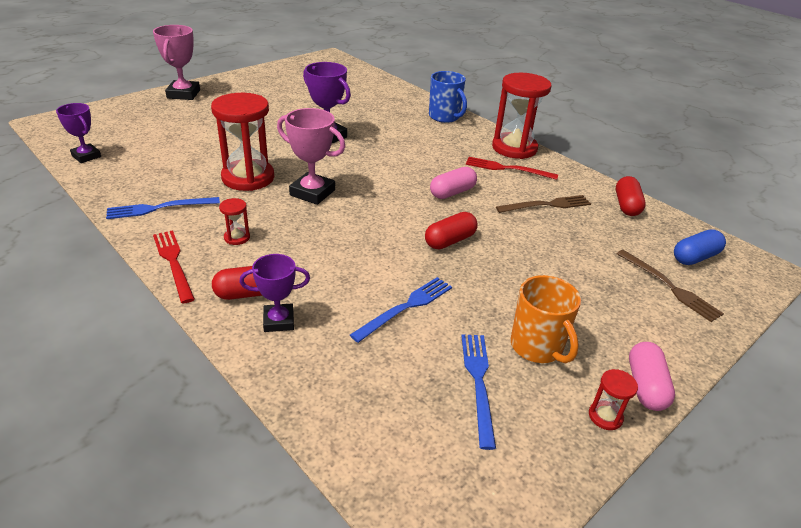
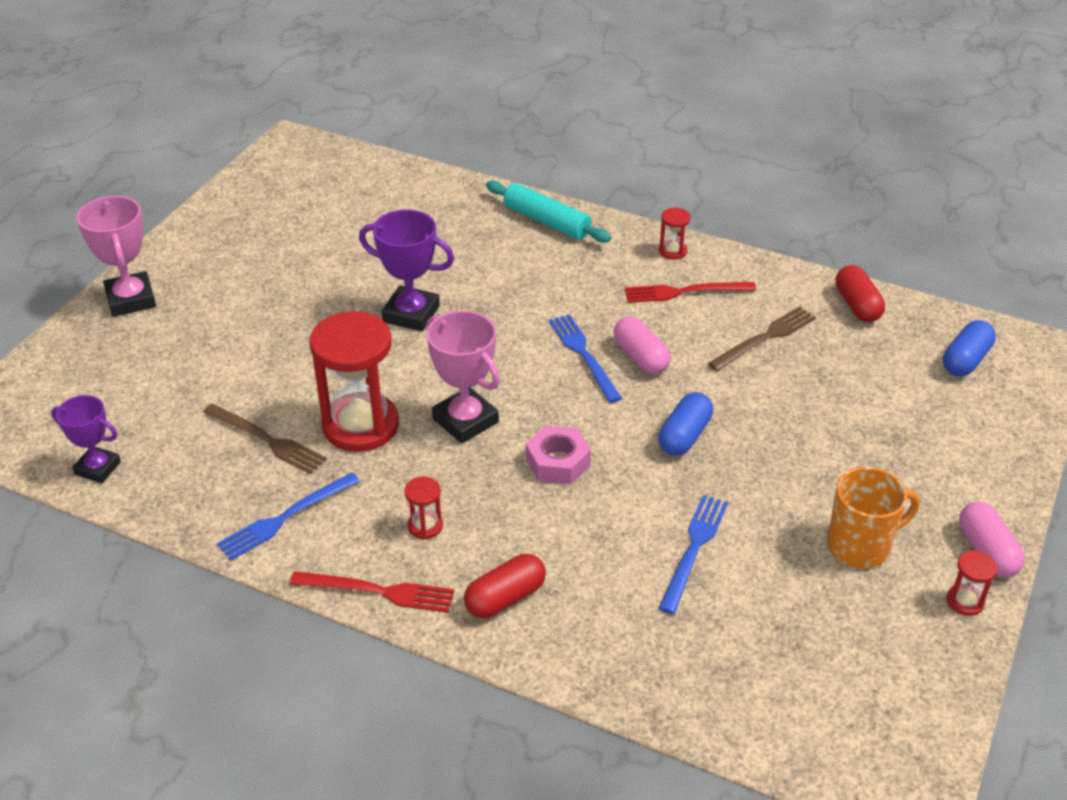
camera: 20 degrees left, 5 degrees up
red fork [153,230,195,304] -> red fork turned 150 degrees clockwise [290,571,454,613]
purple trophy [239,254,310,332] -> none
pink trophy [277,108,345,205] -> pink trophy turned 45 degrees clockwise [427,311,500,443]
red capsule [425,212,478,249] -> blue capsule [658,392,713,456]
blue mug [429,71,467,123] -> turquoise rolling pin [486,181,611,243]
pink capsule [430,167,477,199] -> pink capsule turned 60 degrees counterclockwise [613,316,671,374]
blue fork [462,334,496,450] -> blue fork moved to [549,314,622,403]
red hourglass [492,73,551,159] -> red hourglass [659,208,690,260], size x0.43
orange mug [511,275,581,364] -> orange mug turned 60 degrees counterclockwise [827,467,920,569]
brown fork [617,250,724,322] -> brown fork moved to [203,404,327,474]
none -> pink nut [526,426,591,484]

